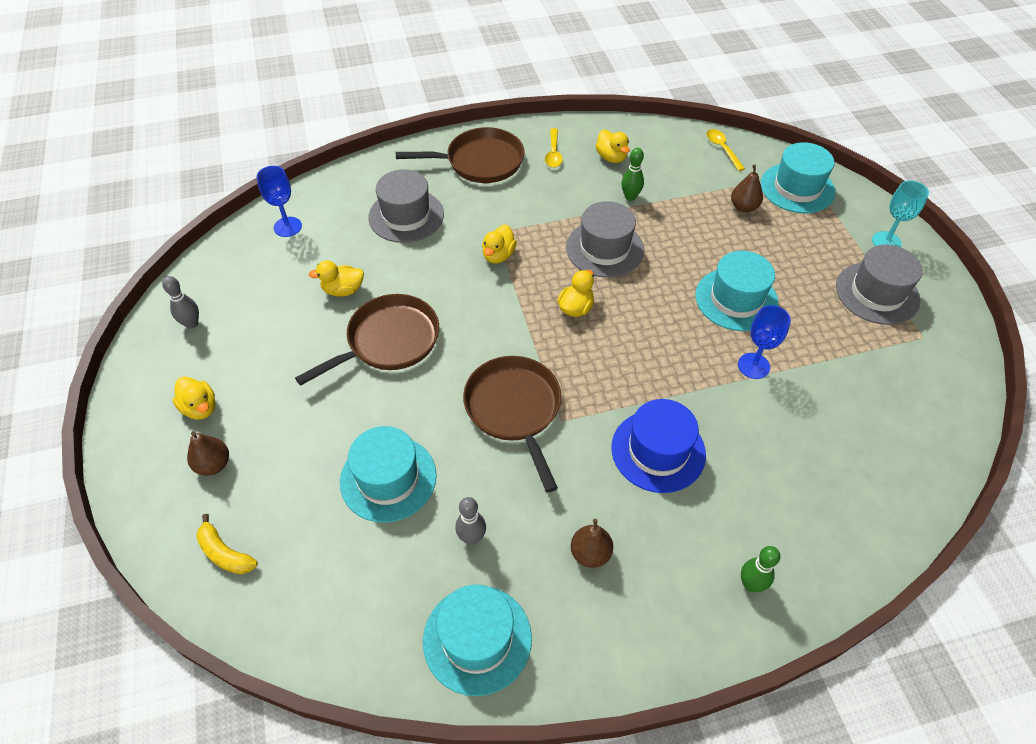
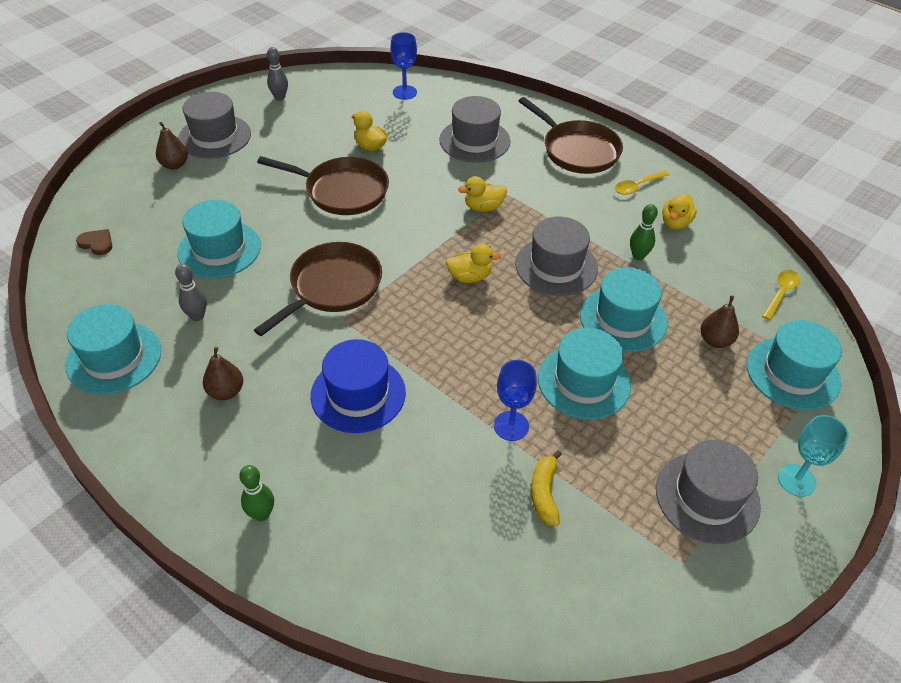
camera: 55 degrees right, 5 degrees down
yellow duck [172,377,216,420] -> grey hat [178,92,251,158]
yellow banana [196,514,258,574] -> yellow banana moved to [531,450,562,526]
none -> brown heart [76,229,112,255]
none -> turquoise hat [580,267,668,352]

